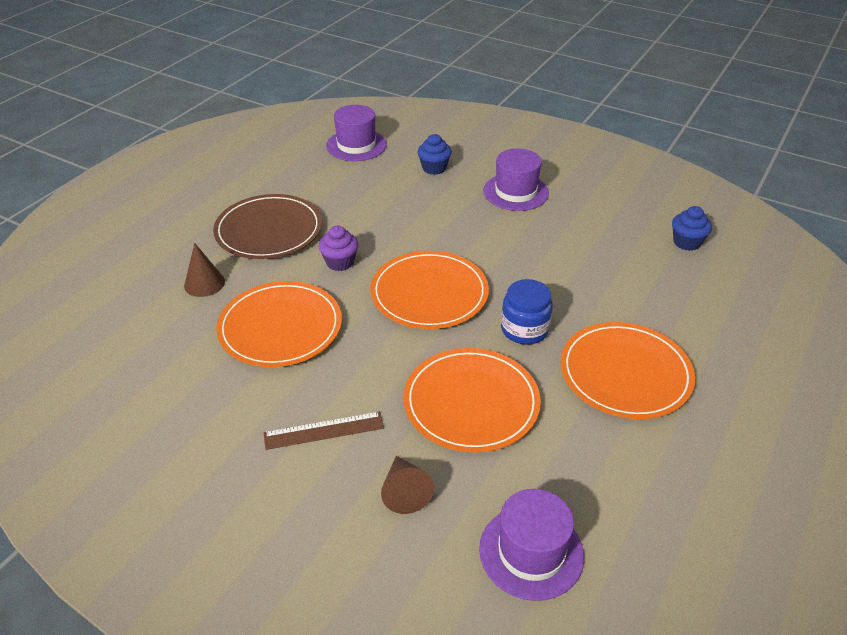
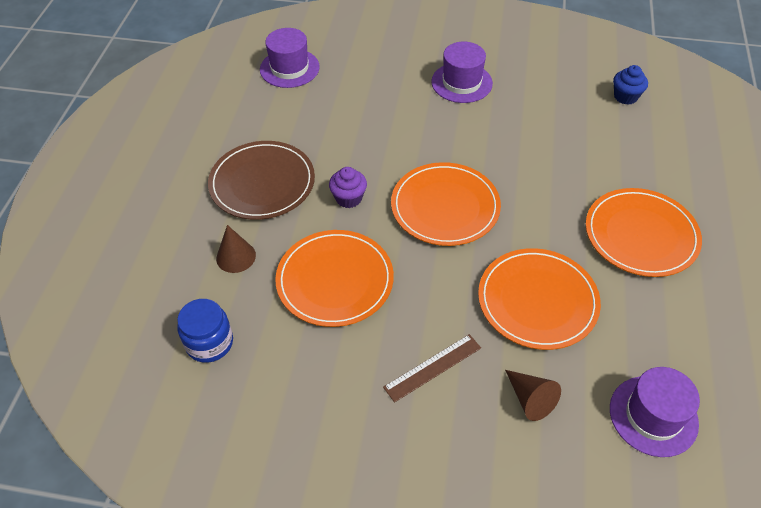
camera: 20 degrees left, 10 degrees up
blue cupcake [418,134,452,175] -> none
blue jar [501,279,553,345] -> blue jar moved to [177,299,233,363]

